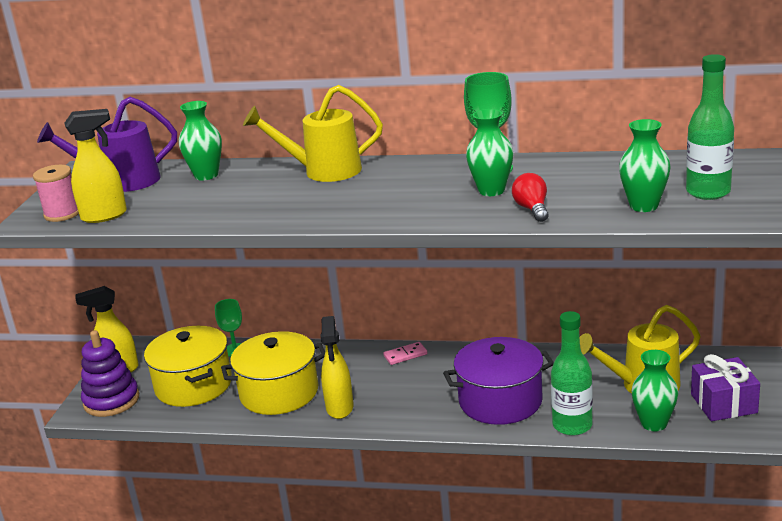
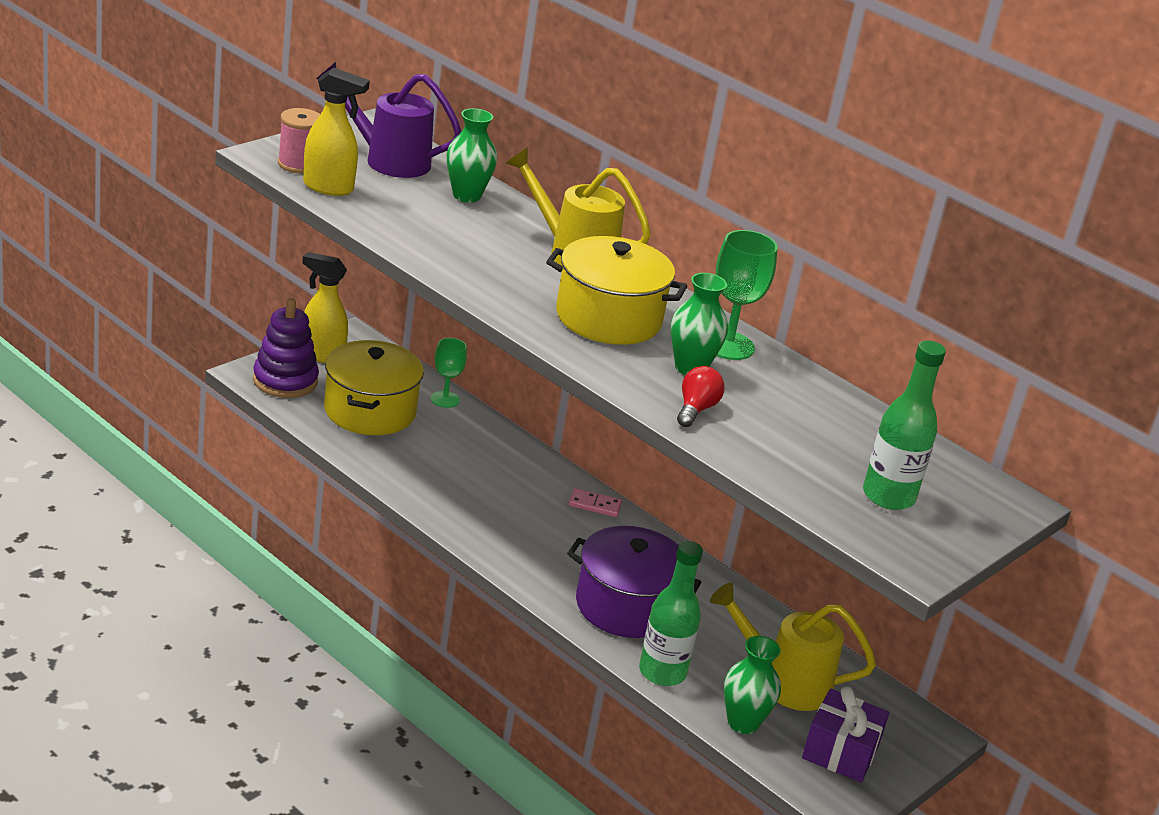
camera: 25 degrees right, 5 degrees up
yellow pot [221,331,325,415] -> yellow pot moved to [546,236,687,345]
yellow spray bottle [320,316,354,419] -> none
green vase [619,119,671,212] -> none

